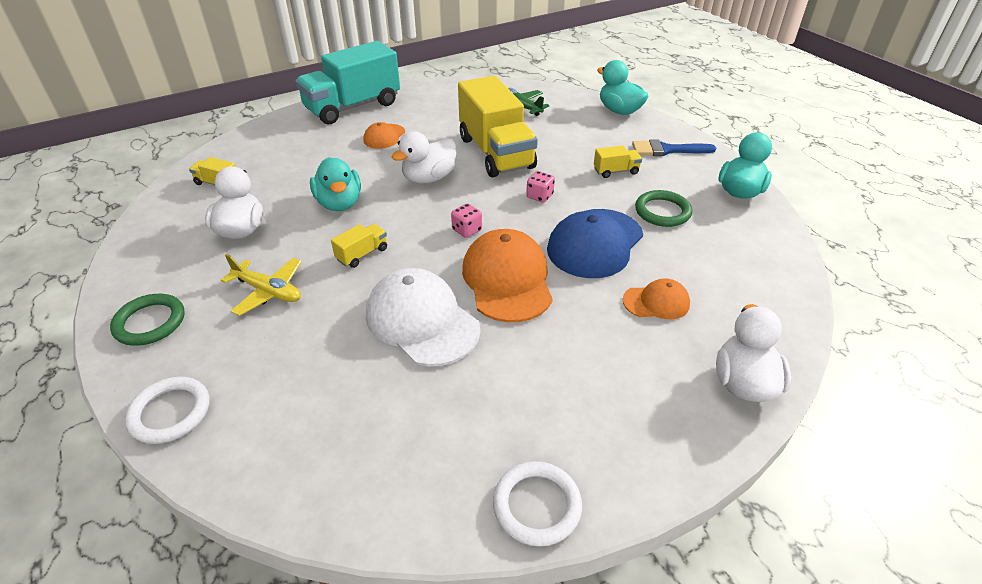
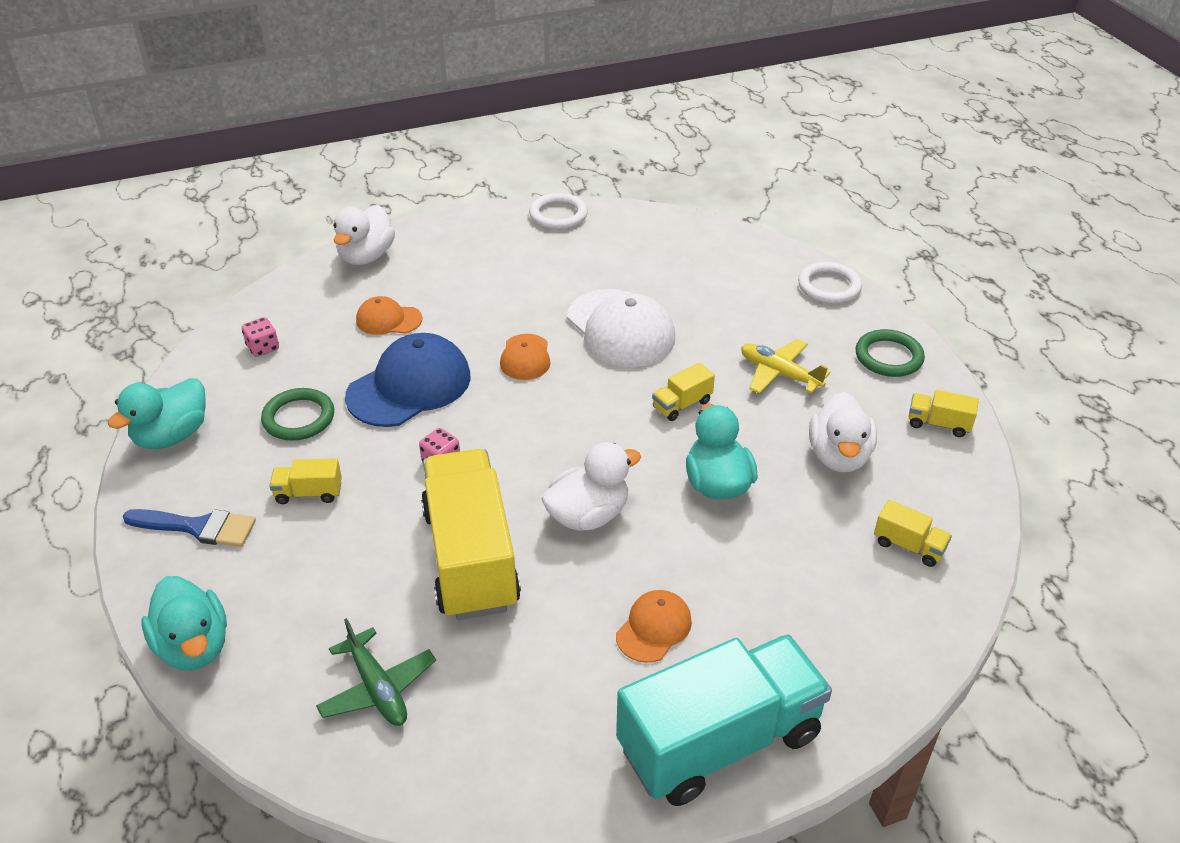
camera: 170 degrees left, 0 degrees up
pink dice [451,203,482,238] -> pink dice moved to [242,317,279,357]
orange cap [462,229,553,322] -> orange cap [500,334,550,380], size x0.54
none -> yellow truck [909,390,979,437]

